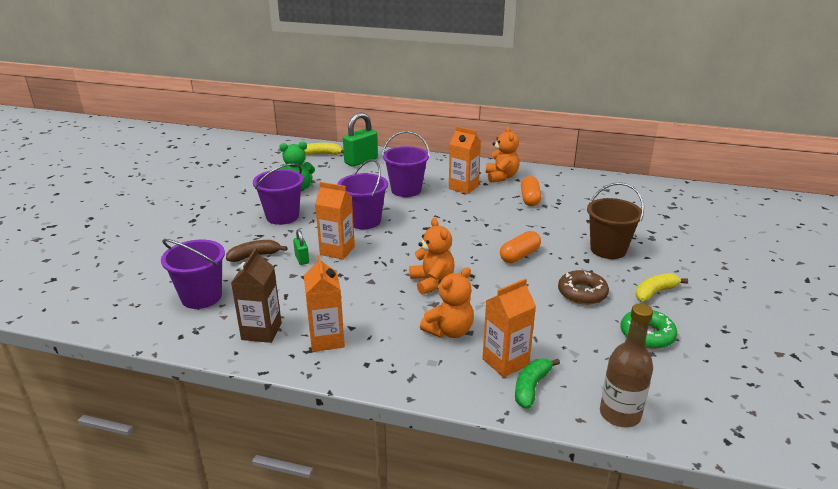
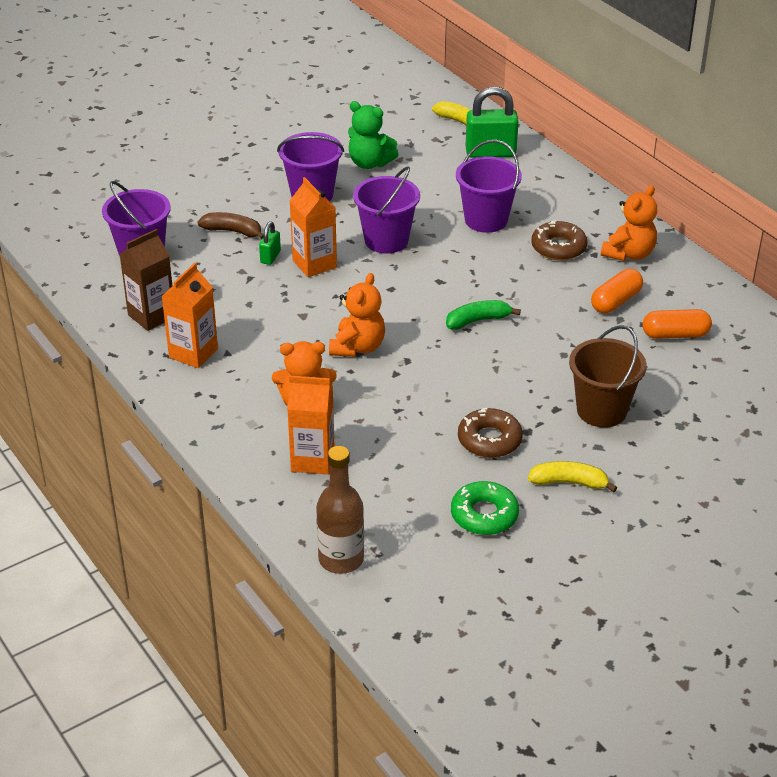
camera: 40 degrees right, 10 degrees up
orange carton [449,126,481,194] -> brown donut [531,220,587,261]
orange capsule [500,231,541,263] -> orange capsule moved to [642,309,712,339]
green banana [515,359,560,409] -> green banana moved to [446,300,521,330]

